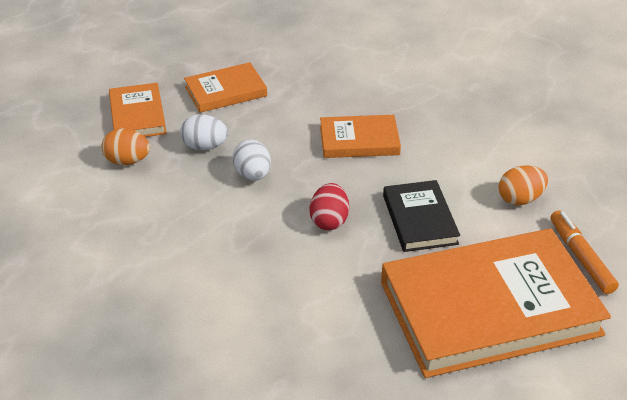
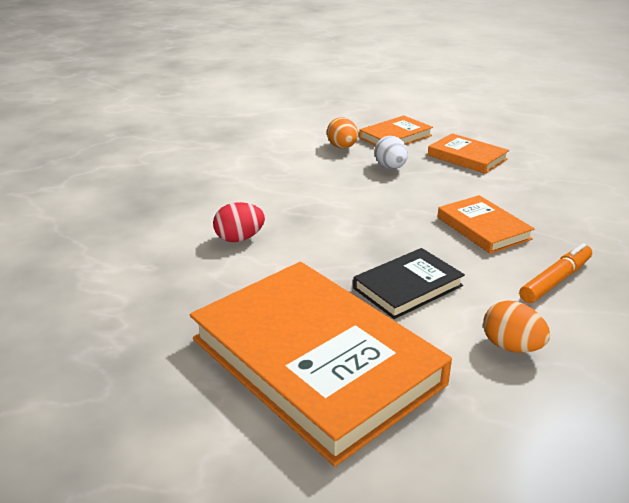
camera: 65 degrees right, 10 degrees down
white egg [233,139,271,181] -> none
red egg [309,183,349,230] -> red egg moved to [213,202,265,242]
orange marker [550,210,619,294] -> orange marker moved to [519,243,592,303]

